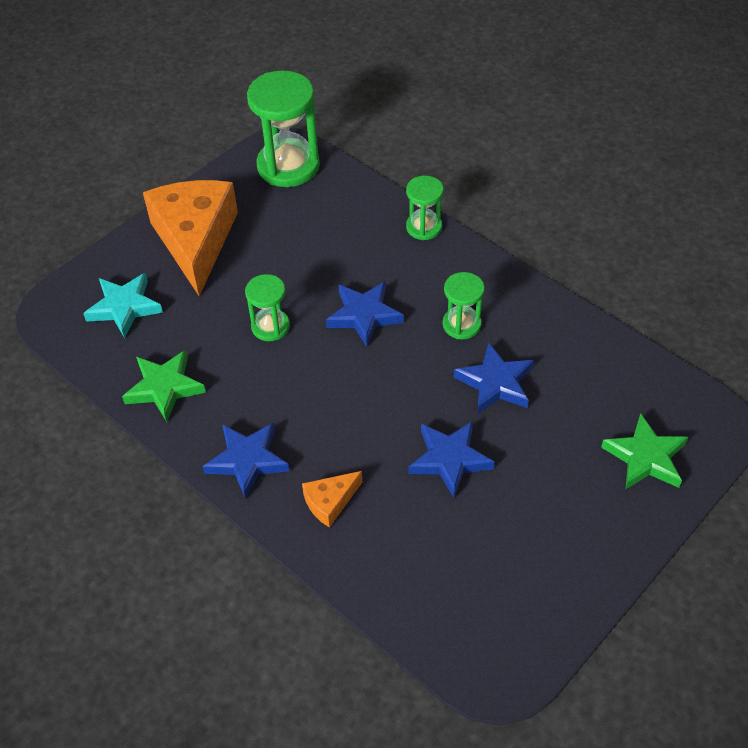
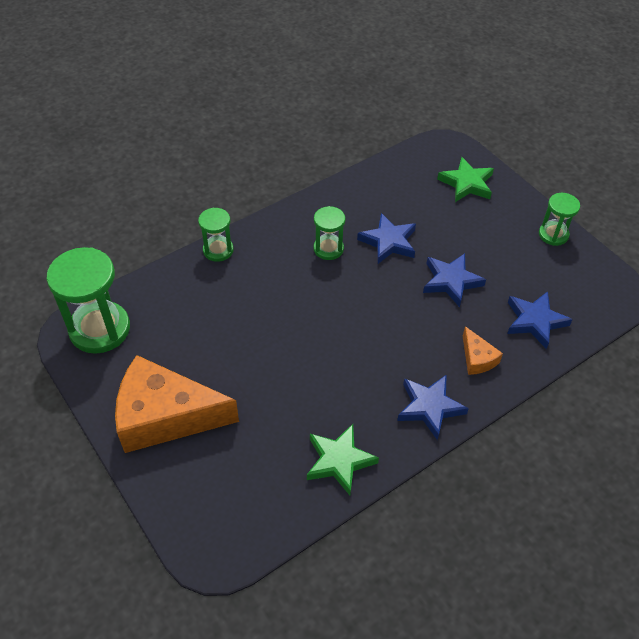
camera: 80 degrees left, 0 degrees up
turquoise star [83,273,163,338] -> none
green hourglass [245,274,290,341] -> green hourglass moved to [539,193,580,246]
blue star [326,282,404,347] -> blue star moved to [507,291,573,349]

